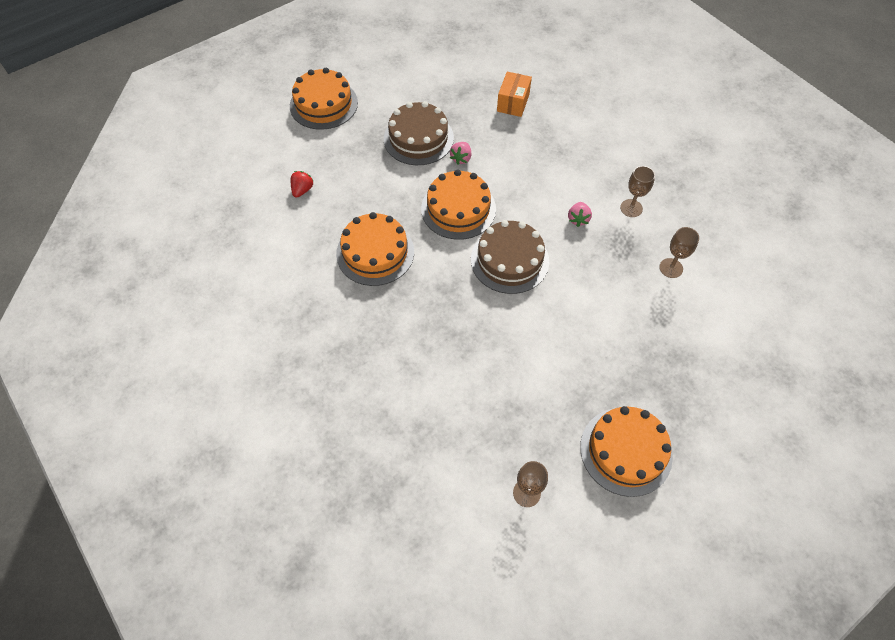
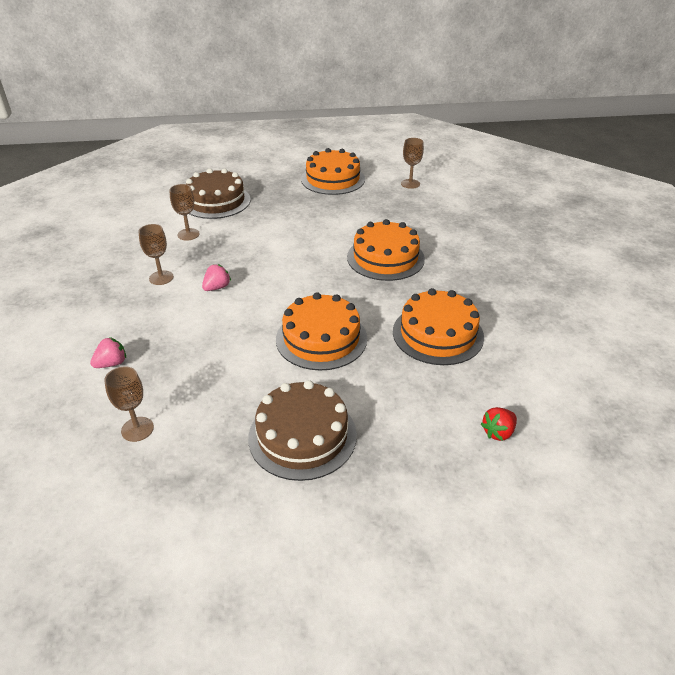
camera: 150 degrees left, 20 degrees down
orange cake [290,68,358,130] -> orange cake moved to [347,219,425,281]
pink strawberry [450,142,471,165] -> pink strawberry moved to [90,337,126,368]
brown cake [471,220,549,294] -> brown cake moved to [186,168,251,219]
orange box [497,72,532,117] -> brown goblet [104,366,154,442]

